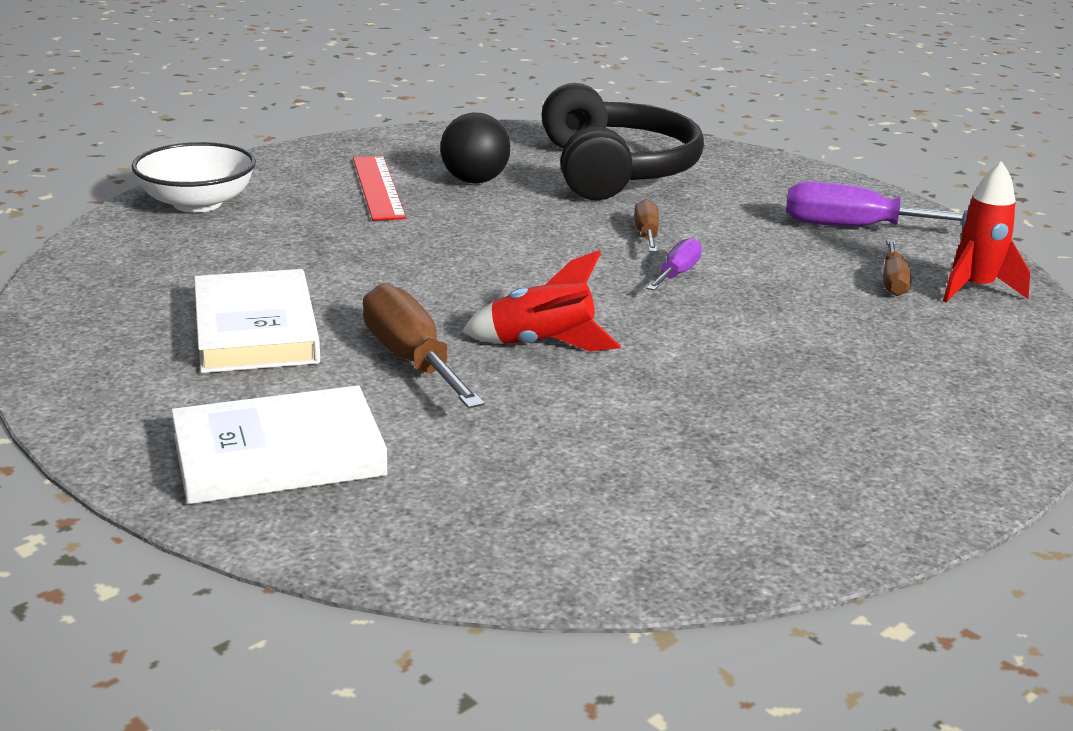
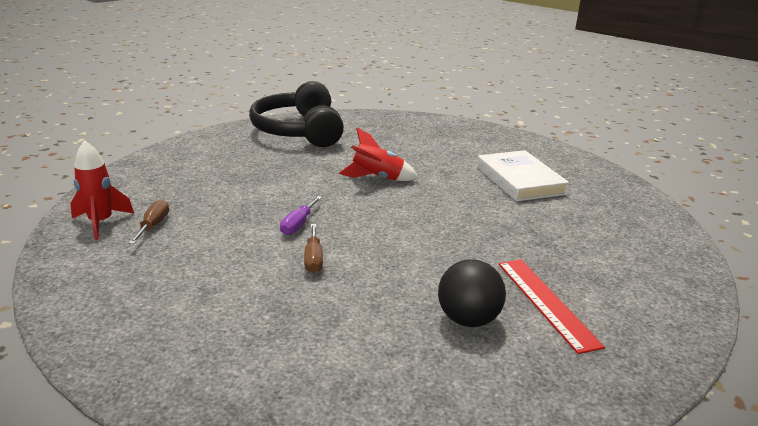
camera: 175 degrees right, 0 degrees up
white bowl [132,142,256,213] -> none
white book [171,385,388,504] -> none
brown screwdriver [363,283,485,408] -> none
black headphones [541,83,704,201] -> black headphones moved to [249,81,344,147]
purple screwdriver [786,181,964,227] -> none

